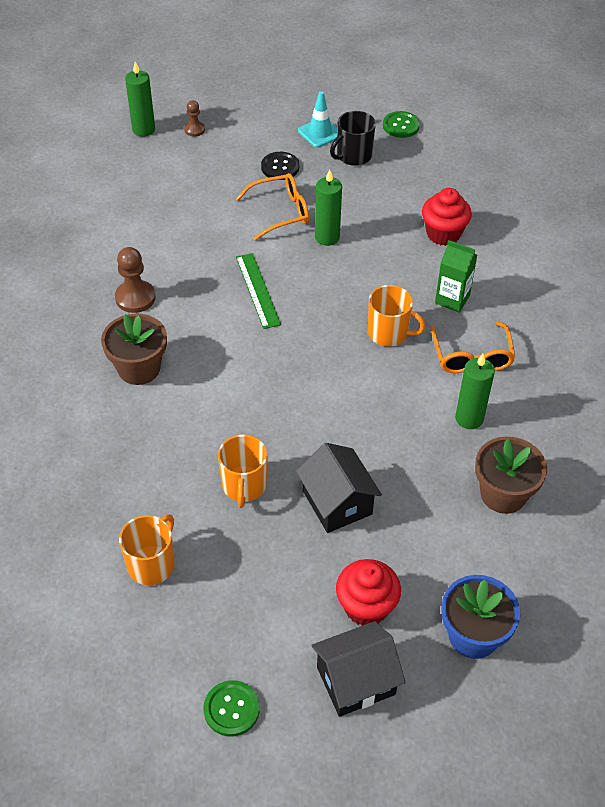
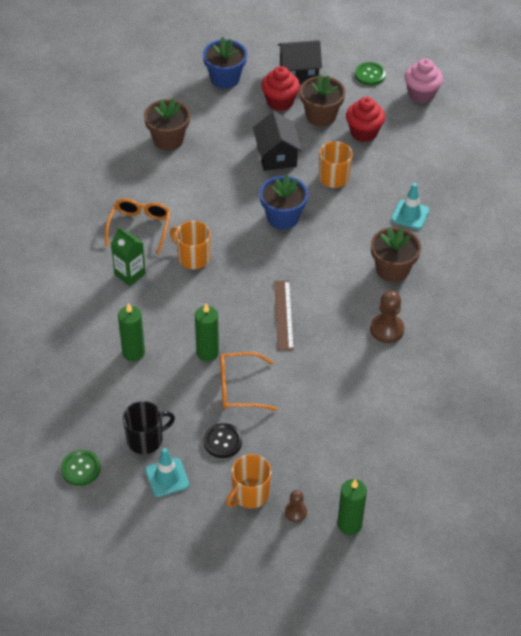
camera: 165 degrees left, 0 degrees up
orange mug [119,514,174,585] -> orange mug moved to [226,454,271,508]
green ruler [236,253,281,329] -> brown ruler [274,281,294,350]
red cupcake [422,188,472,246] -> red cupcake moved to [346,97,385,142]
green candle [455,354,495,429] -> green candle moved to [118,303,145,361]
none -> blue flower pot [259,174,308,230]
none -> brown flower pot [300,74,346,126]
none -> turquoise traffic cone [391,183,429,230]
none -> pink cupcake [405,58,443,103]

